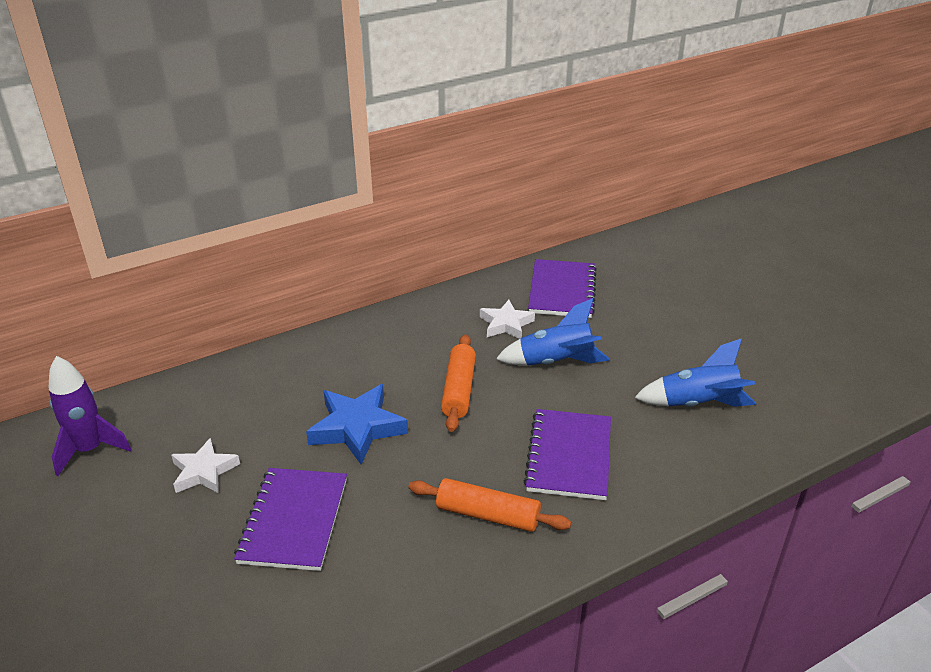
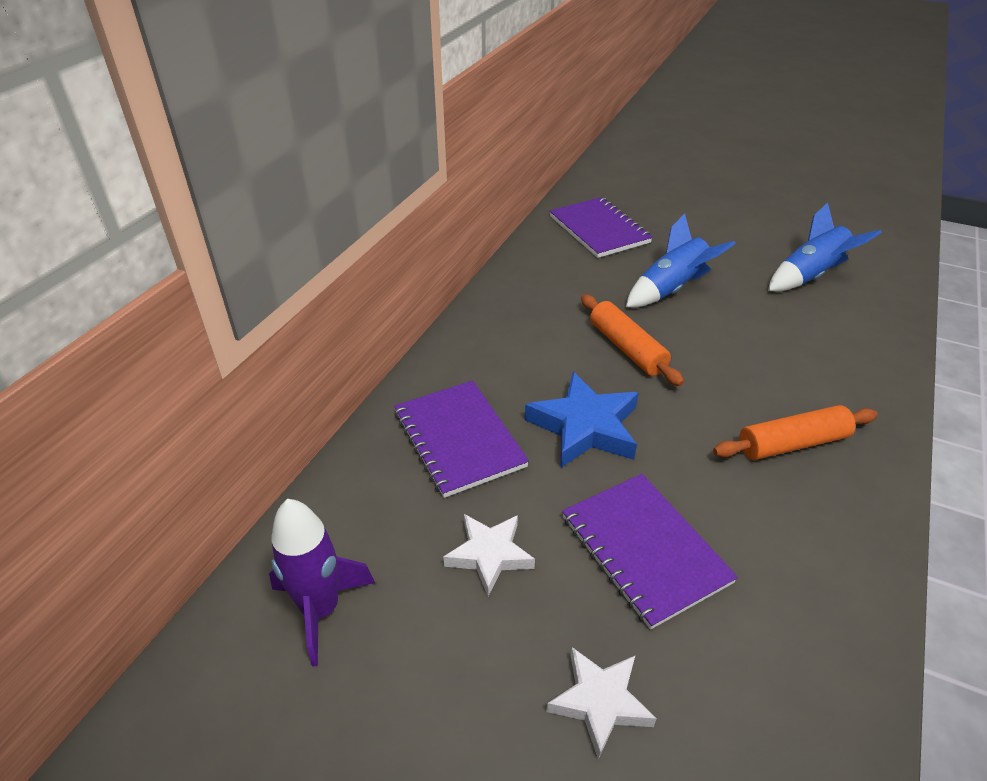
camera: 35 degrees left, 5 degrees up
white star [480,300,535,339] -> white star moved to [546,647,657,759]
purple notebook [524,409,611,500] -> purple notebook moved to [394,381,529,498]

